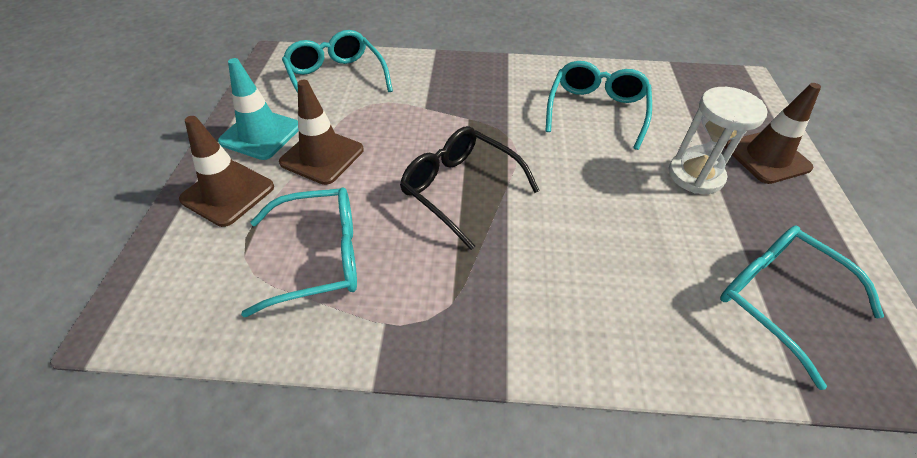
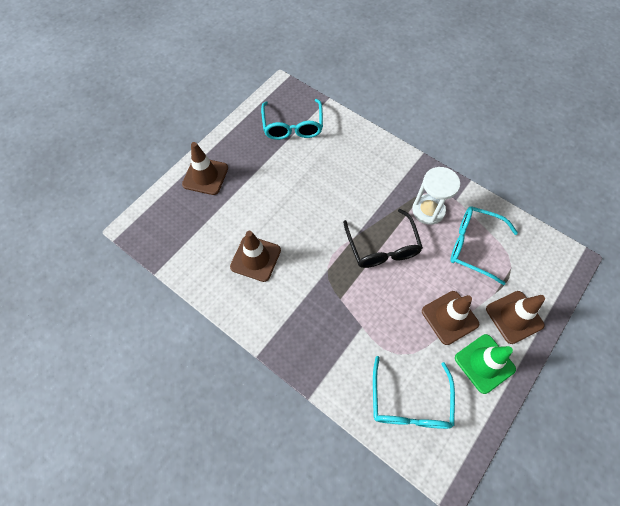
camera: 145 degrees left, 15 degrees up
turquoise traffic cone [218,58,299,160] -> green traffic cone [455,334,516,394]
turquoise glasses [545,61,652,150] -> brown traffic cone [230,231,281,282]
white hourglass [669,87,767,194] -> white hourglass moved to [412,167,460,225]

